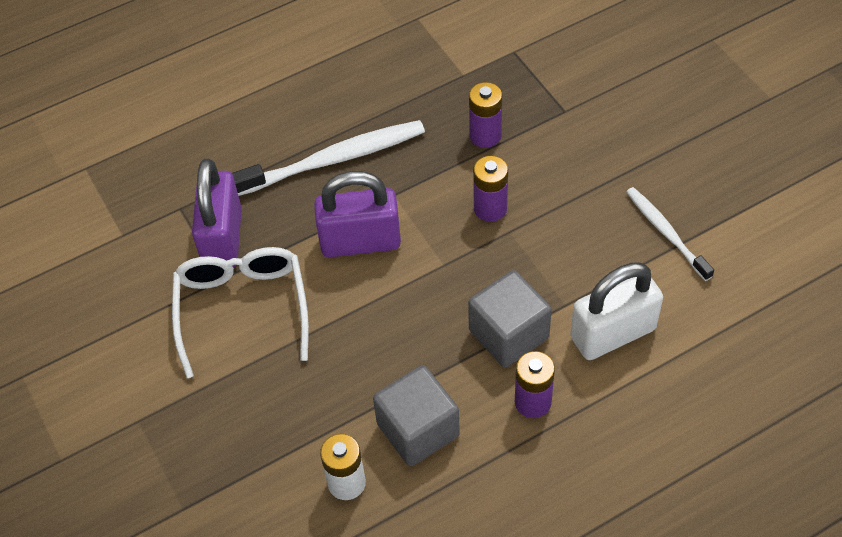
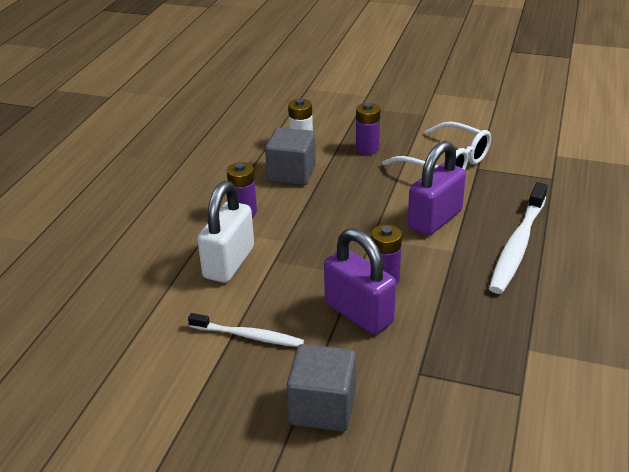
camera: 135 degrees right, 20 degrees down
purple padlock [192,159,242,267] -> purple padlock moved to [324,228,396,334]
grey cube [468,270,552,368] -> grey cube moved to [287,344,356,432]
purple battery [469,82,502,148] -> purple battery moved to [356,103,380,155]

